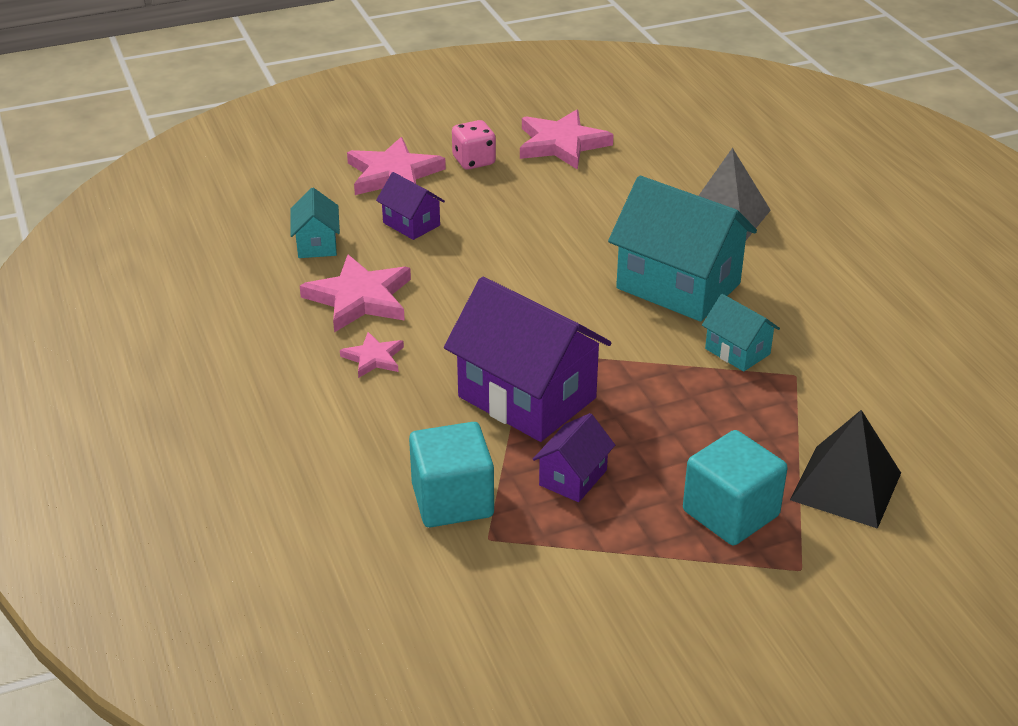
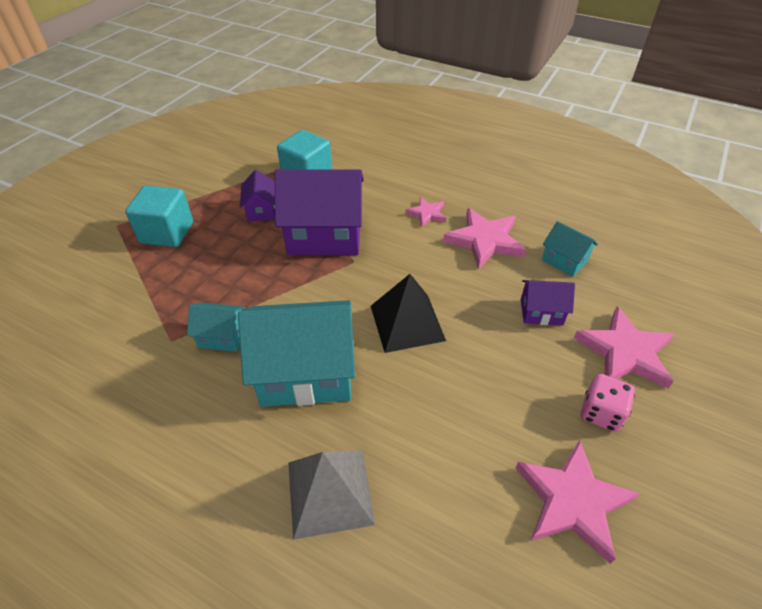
camera: 140 degrees right, 10 degrees up
black pyramid [790,410,901,529] -> black pyramid moved to [371,274,446,353]

